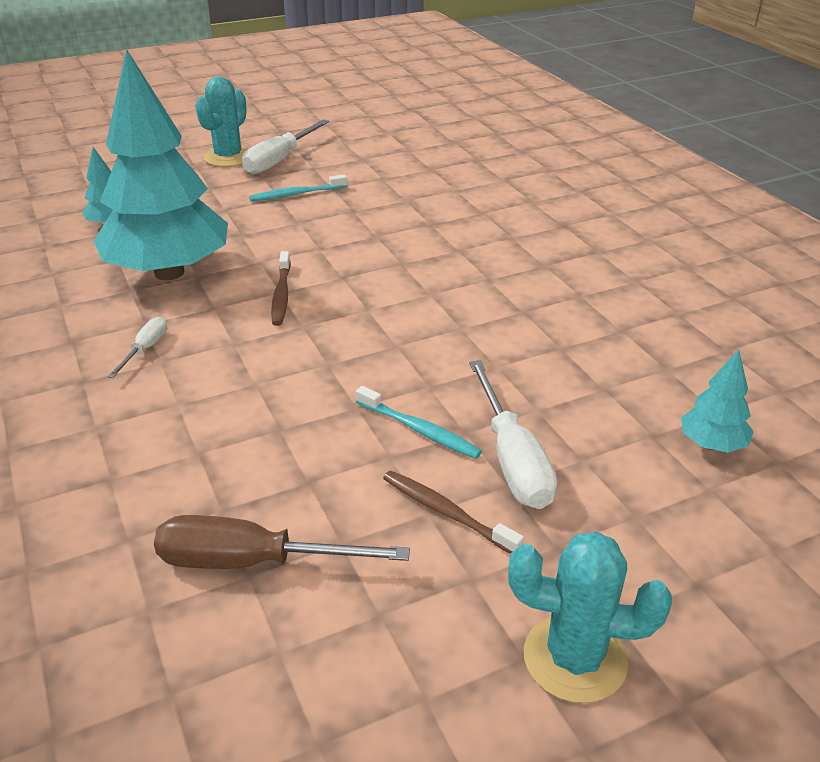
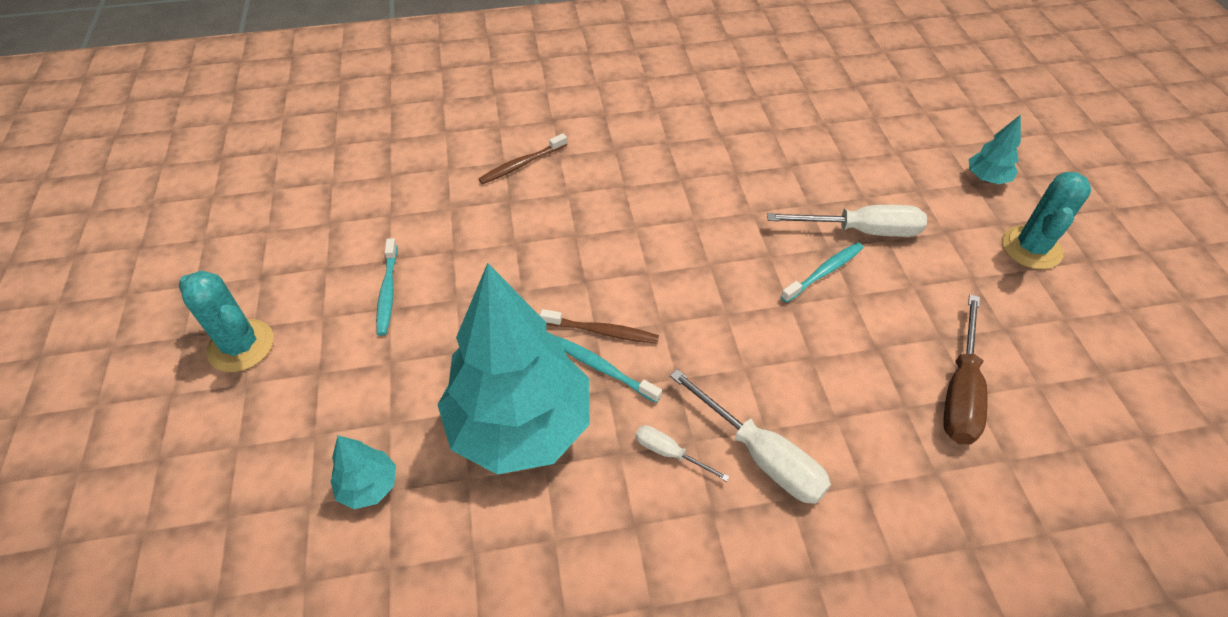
camera: 75 degrees left, 15 degrees up
white screwdriver [242,119,329,174] -> white screwdriver moved to [670,369,831,504]
brown toothbrush [383,471,524,554] -> brown toothbrush moved to [478,134,567,184]
turquoise tree [681,349,753,453] -> turquoise tree moved to [969,115,1021,184]
none -> turquoise toothbrush [559,337,662,403]

